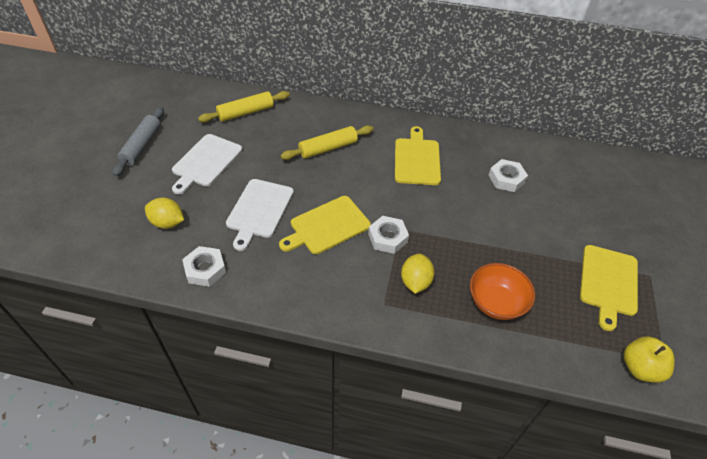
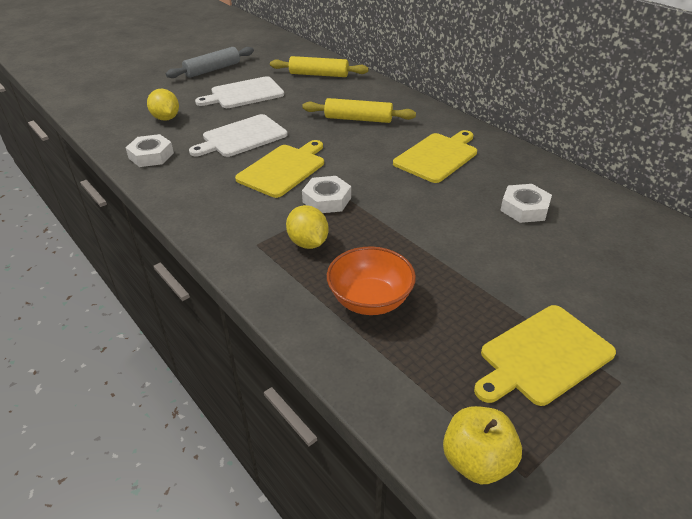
camera: 40 degrees right, 10 degrees down
yellow cutting board [279,196,371,254] -> yellow cutting board turned 120 degrees clockwise [235,140,324,198]
yellow lemon [401,254,435,294] -> yellow lemon turned 75 degrees counterclockwise [286,205,329,249]

